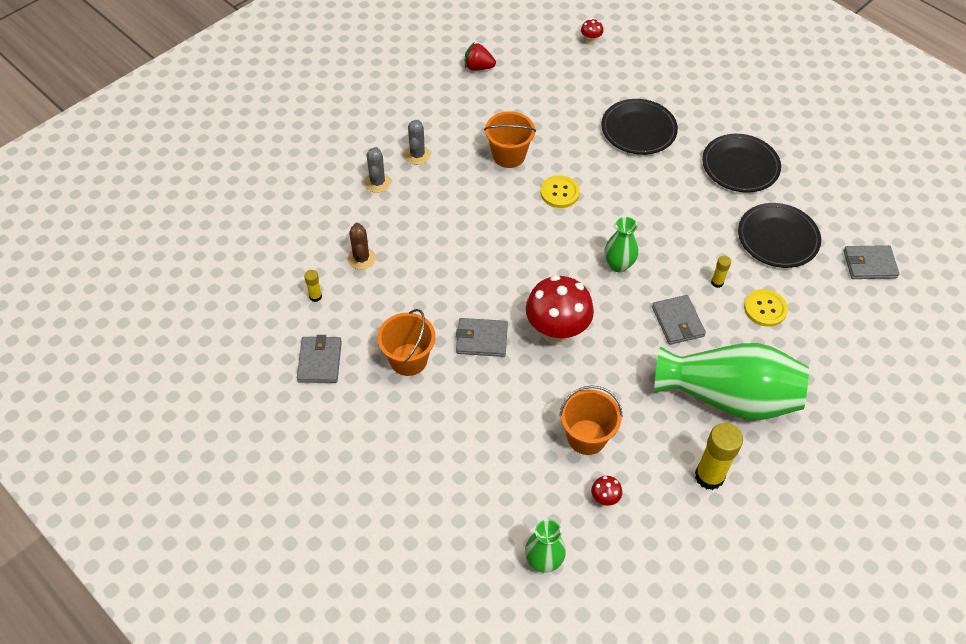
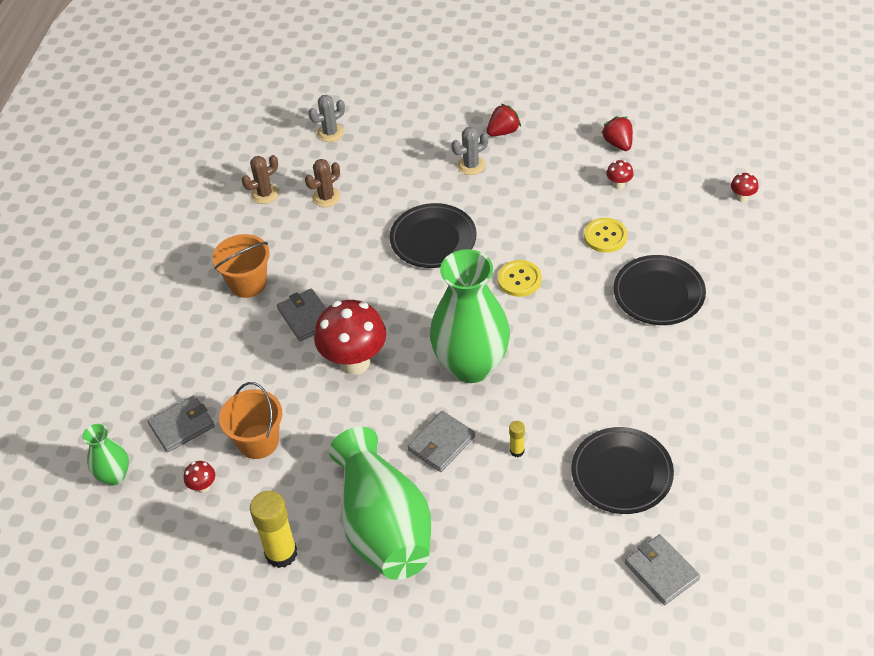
camera: 60 degrees right, 5 degrees down
grey wallet [297,335,342,383] -> grey wallet moved to [147,395,215,453]
yellow glue stick [304,270,322,302] -> brown cactus [242,155,279,204]
grey cactus [364,147,391,193] -> grey cactus moved to [308,95,345,142]
orange bucket [484,111,536,168] -> none
green vase [604,217,638,272] -> green vase [430,249,510,383], size x2.07
black plate [702,134,781,193] -> black plate moved to [390,203,477,268]
yellow button [744,289,788,327] -> yellow button moved to [584,218,628,253]
none -> red strawberry [487,104,521,136]
none -> red mushroom [607,160,634,190]

